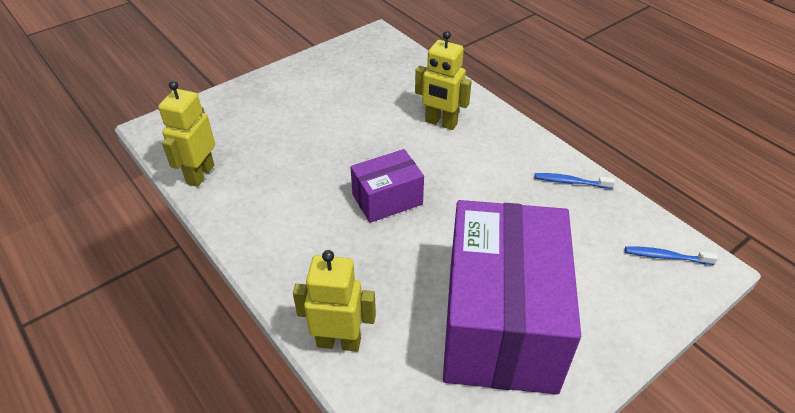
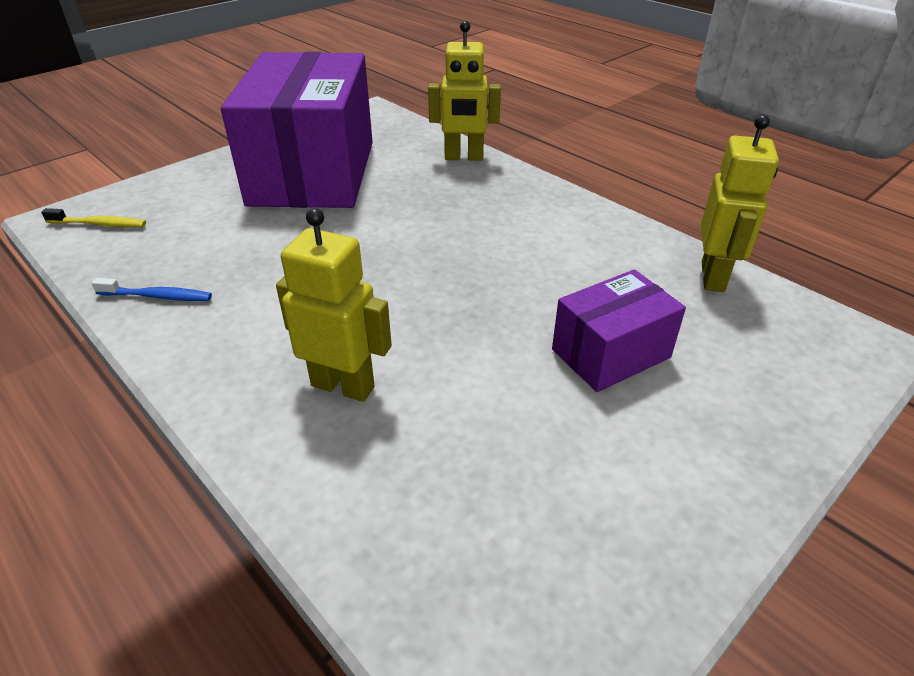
camera: 175 degrees right, 5 degrees down
purple box [350,149,424,223] -> purple box moved to [552,269,686,392]
blue toothbrush [625,246,718,265] -> yellow toothbrush [41,208,146,227]

